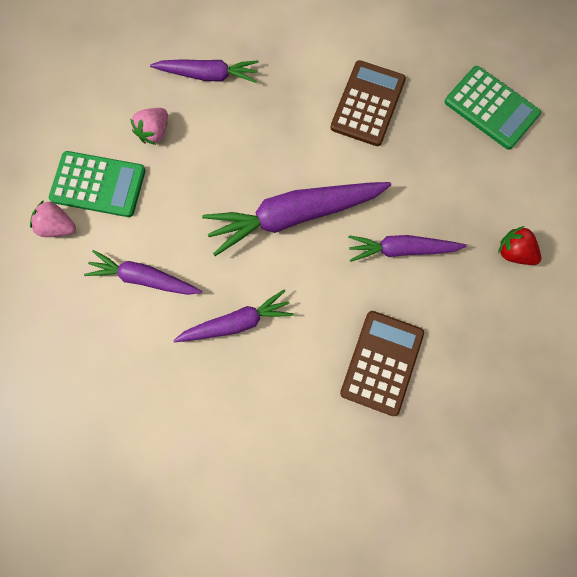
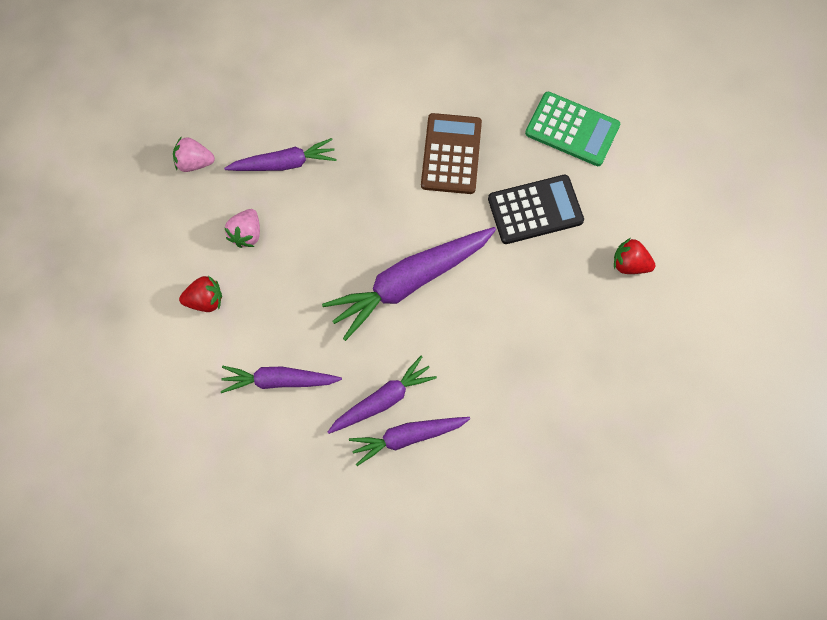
camera: 15 degrees left, 5 degrees down
pink strawberry [30,200,76,237] -> pink strawberry moved to [173,137,215,172]
green calculator [49,151,146,217] -> red strawberry [179,275,222,312]
brown calculator [340,311,424,416] -> none
purple carrot [348,235,467,262] -> purple carrot moved to [349,417,470,466]
none -> black calculator [488,175,584,244]

